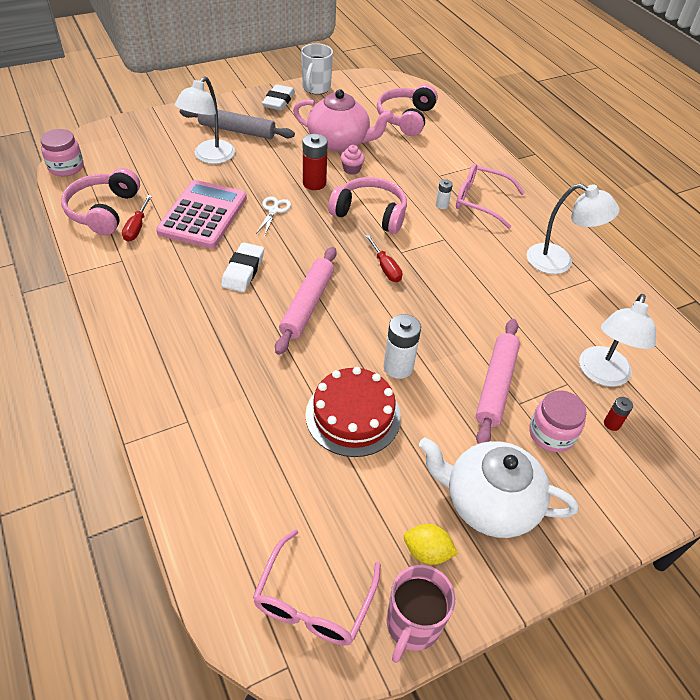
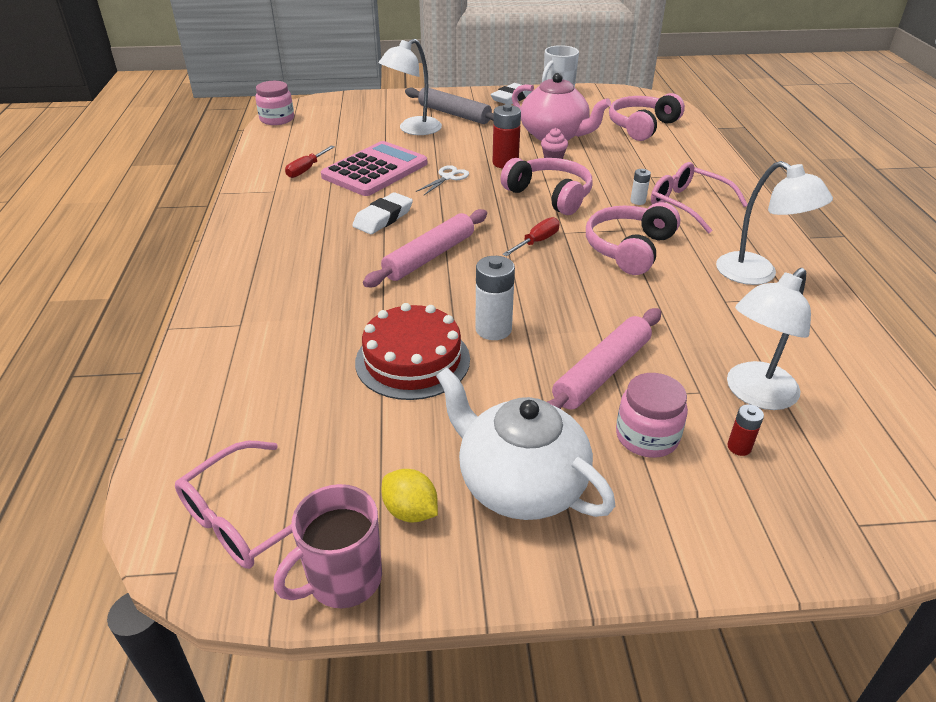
camera: 25 degrees right, 10 degrees down
pink headphones [61,168,140,235] -> pink headphones moved to [586,202,680,275]
red screwdriver [365,234,402,282] -> red screwdriver turned 135 degrees counterclockwise [502,217,560,256]

